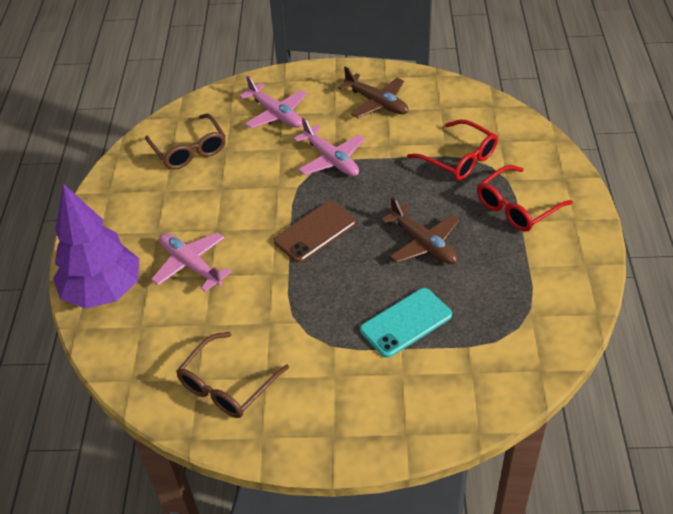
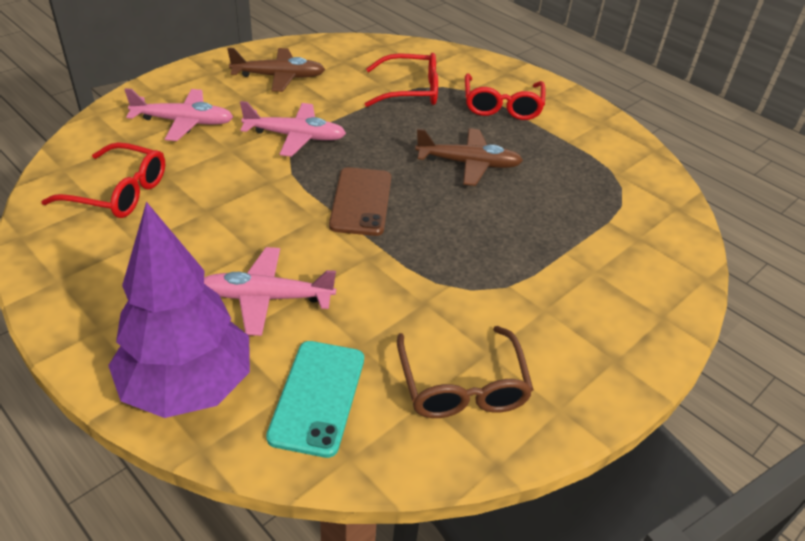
camera: 50 degrees left, 5 degrees down
brown glasses [145,114,226,169] -> red glasses [41,142,165,218]
turquoise phone [360,288,452,358] -> turquoise phone moved to [266,341,364,458]

